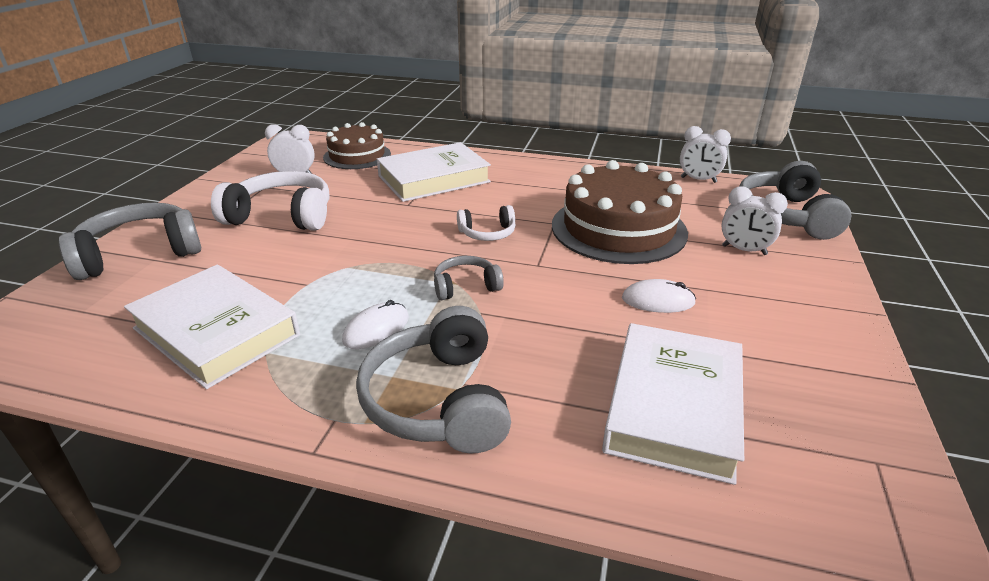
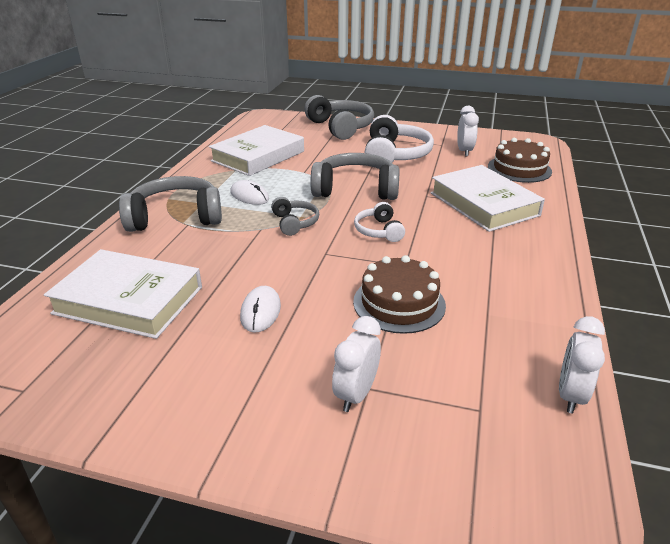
camera: 90 degrees right, 0 degrees up
brown cake [552,160,688,264] -> brown cake [353,255,446,334], size x0.62
grey headphones [740,161,851,240] -> grey headphones moved to [311,153,400,200]

